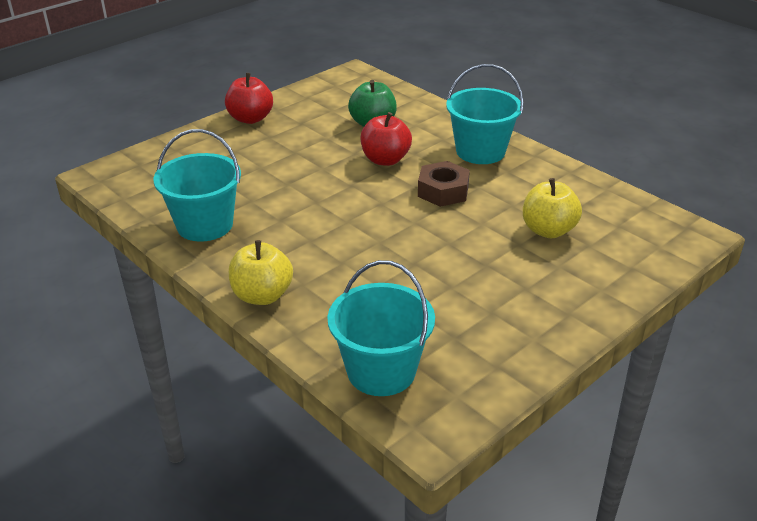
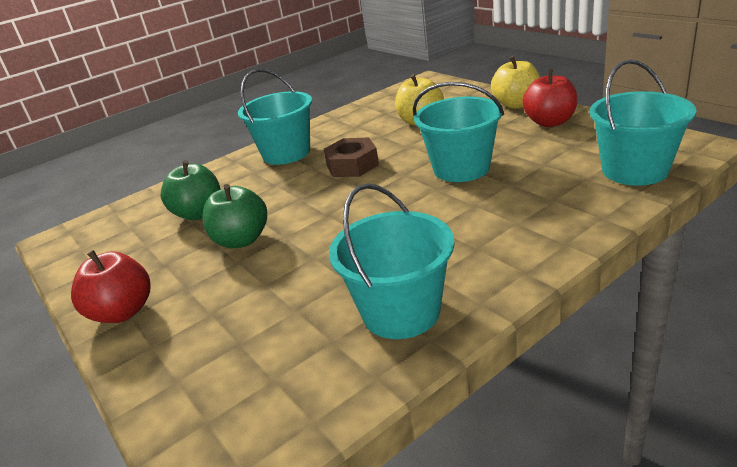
camera: 80 degrees left, 5 degrees down
yellow apple [229,240,293,305] -> yellow apple moved to [491,56,540,109]
red apple [361,112,412,166] -> red apple moved to [522,69,578,127]
none -> green apple [202,184,267,248]
none -> turquoise bucket [413,82,504,182]

